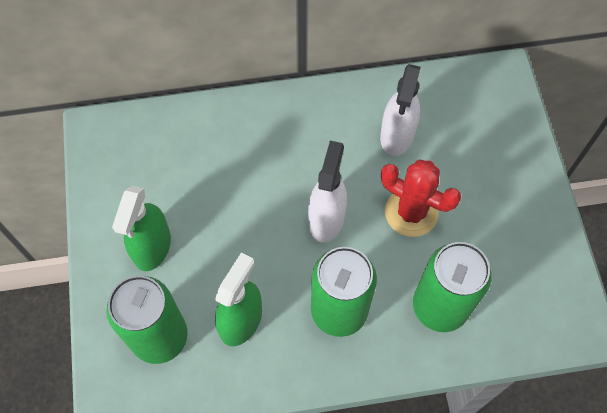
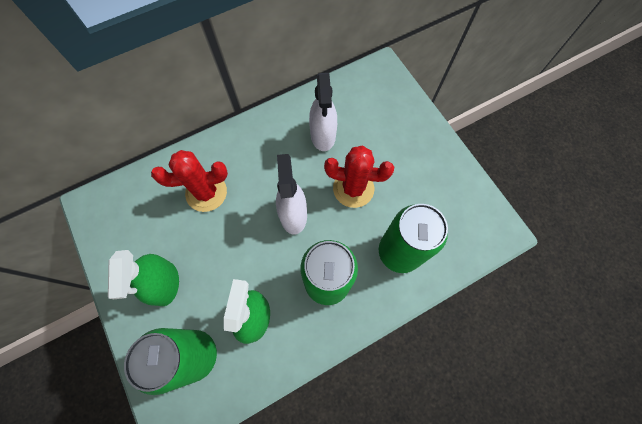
camera: 20 degrees left, 5 degrees up
none -> red cactus [151,150,228,212]

